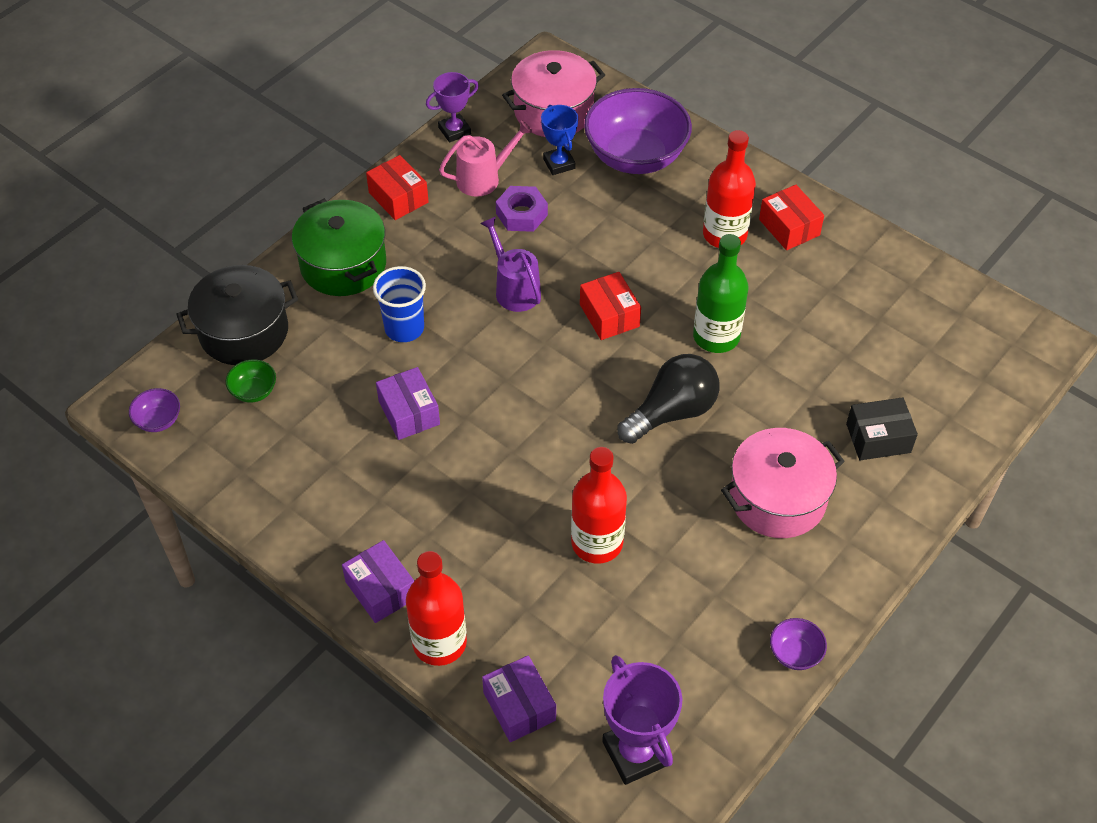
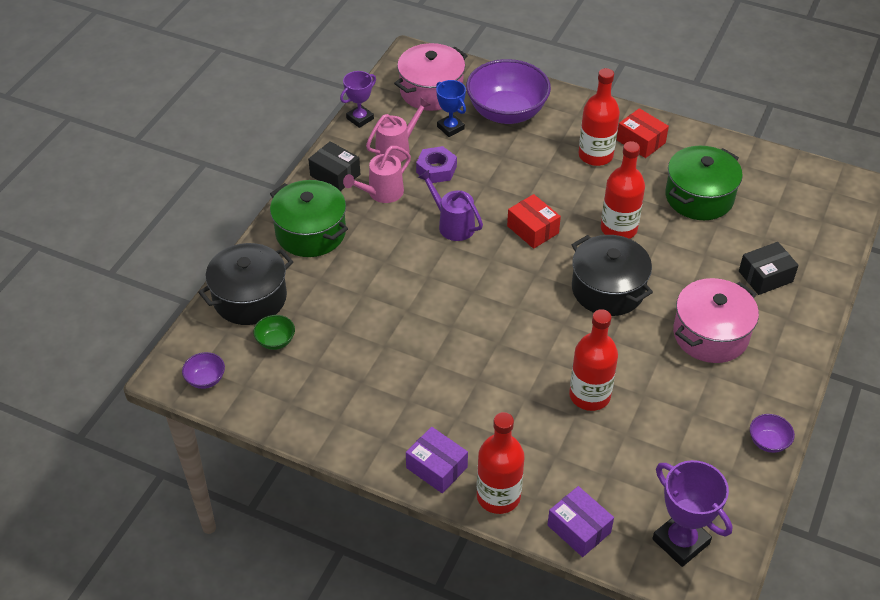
camera: 15 degrees left, 5 degrees down
red box [366,155,429,220] -> black box [308,141,360,191]
blue cup [373,266,426,342] -> none
purple box [376,367,440,440] -> none
black light bulb [617,354,719,444] -> black pot [572,235,653,316]
green bottle [693,234,749,353] -> red bottle [601,141,645,239]
none -> pink watering can [343,146,411,203]
none -> green pot [665,146,743,220]

